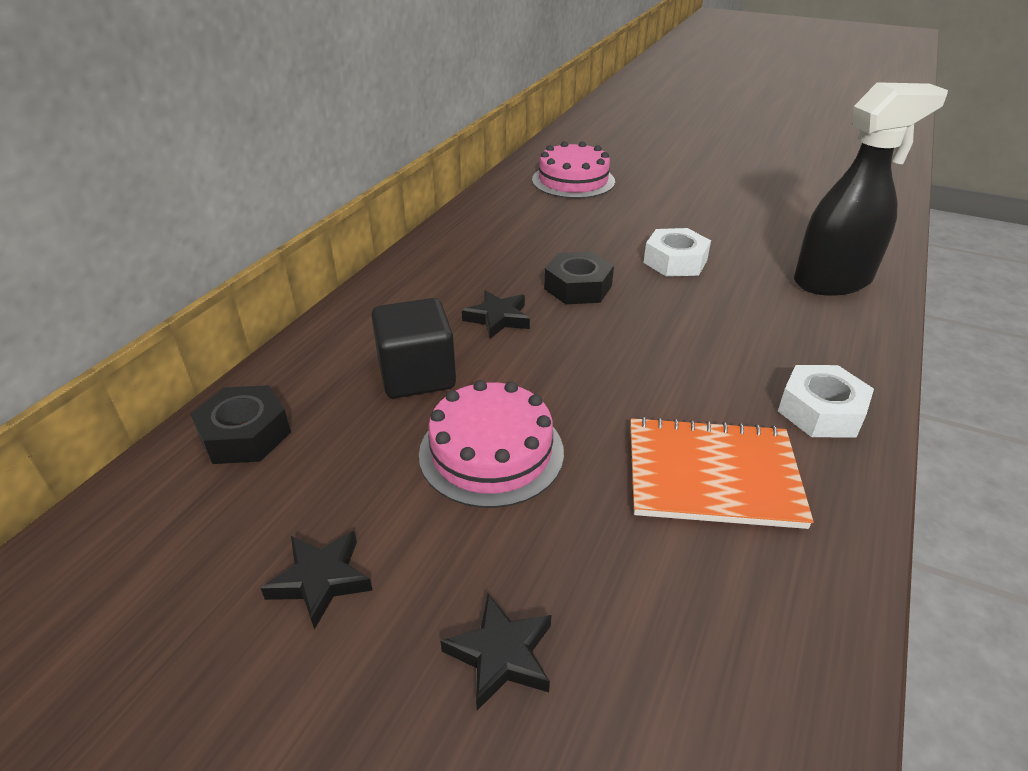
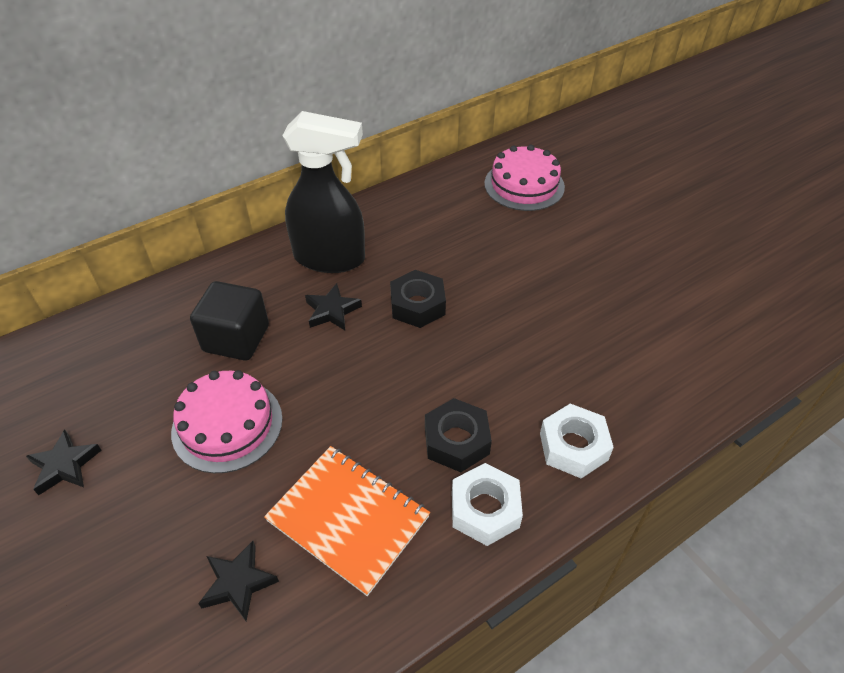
camera: 30 degrees right, 10 degrees up
black nut [190,385,291,464] -> black nut moved to [425,398,492,472]
black star [440,594,551,710] -> black star moved to [198,541,279,621]
white nut [644,228,711,277] -> white nut moved to [540,404,614,479]
black spray bottle [794,82,948,296] -> black spray bottle moved to [282,111,365,273]

